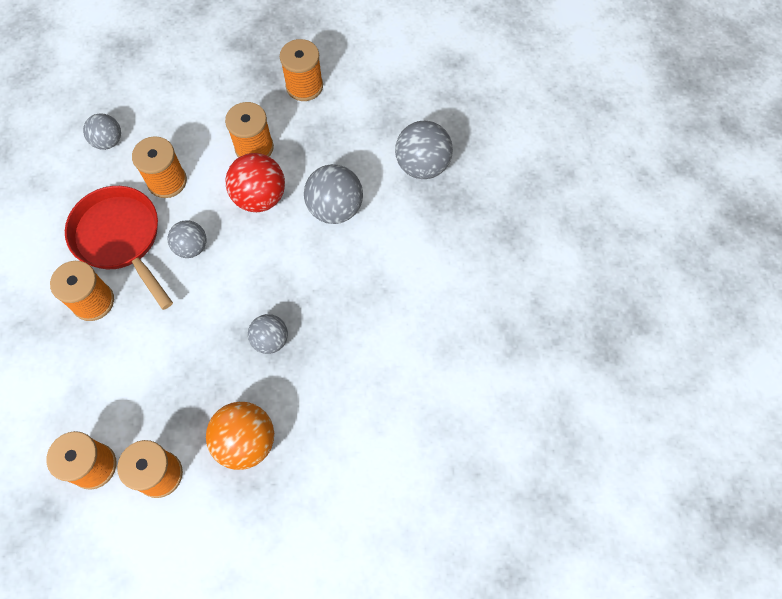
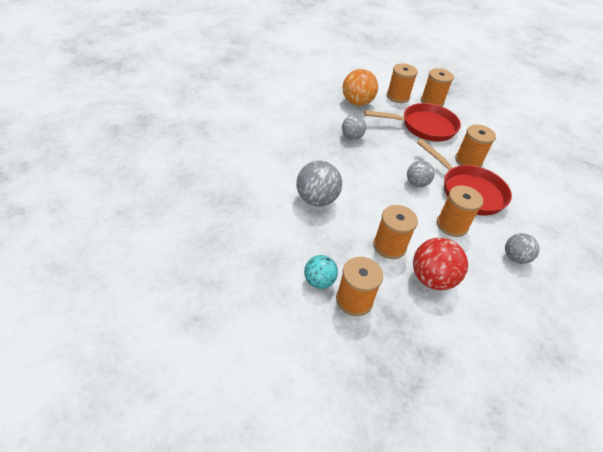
camera: 175 degrees right, 20 degrees down
red ball [226,153,285,212] -> red ball moved to [413,238,468,290]
grey ball [395,121,453,179] -> none
none -> turquoise ball [304,255,338,289]
none -> red pan [364,103,461,142]

